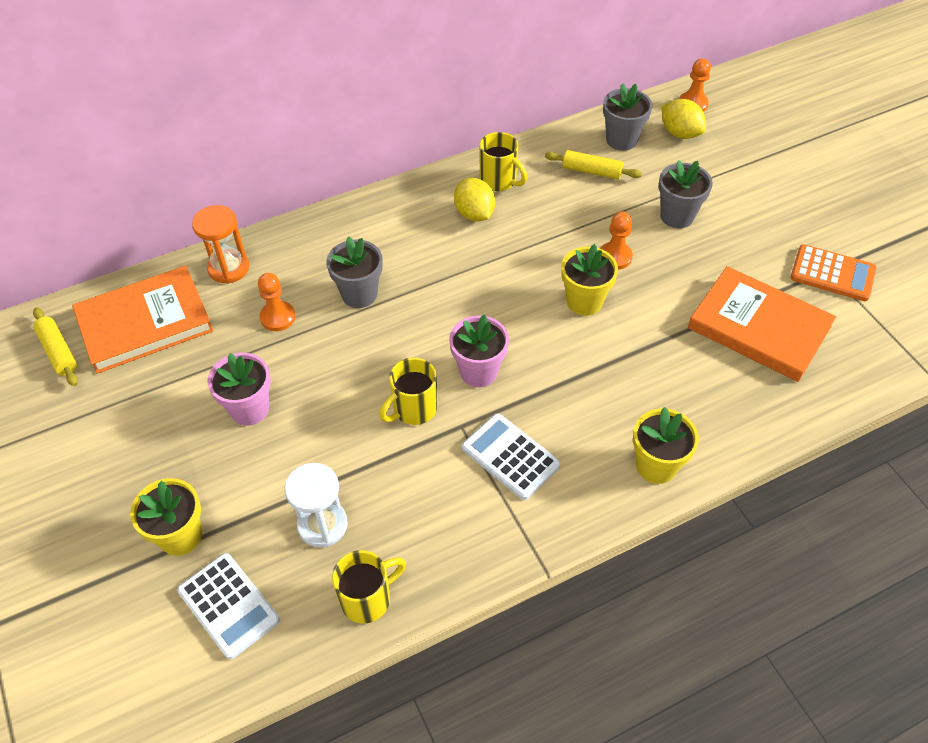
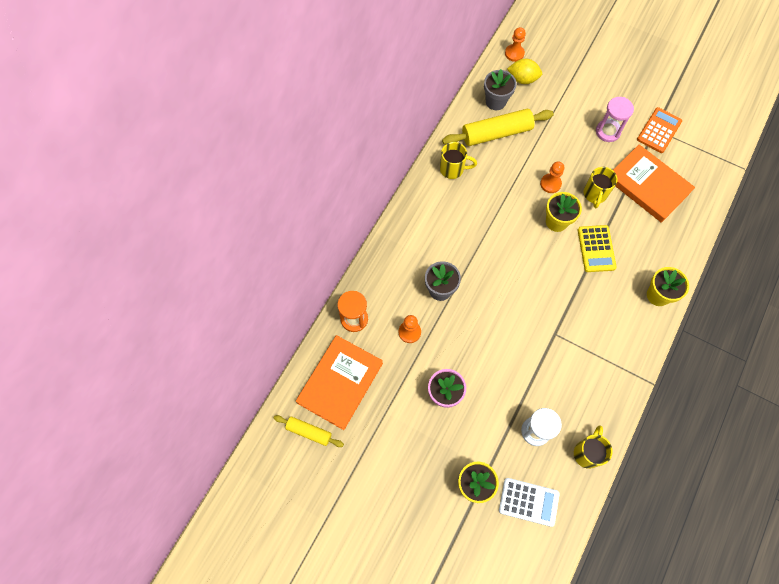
camera: 35 degrees left, 15 degrees up
yellow mug [379,358,437,425] -> yellow mug moved to [584,167,617,208]
pink flower pot [449,314,509,387] -> none
yellow lemon [454,178,495,221] -> none
white calculator [462,413,560,500] -> none
yellow rolling pin [545,150,642,180] -> yellow rolling pin [442,109,554,146], size x1.80
grey flower pot [659,160,713,228] -> none
orange book [688,266,836,382] -> orange book turned 45 degrees clockwise [613,144,695,223]
orange calculator [791,244,877,301] -> orange calculator turned 45 degrees counterclockwise [637,107,682,153]
none -> yellow calculator [578,225,617,272]
none -> pink hourglass [596,97,634,142]

